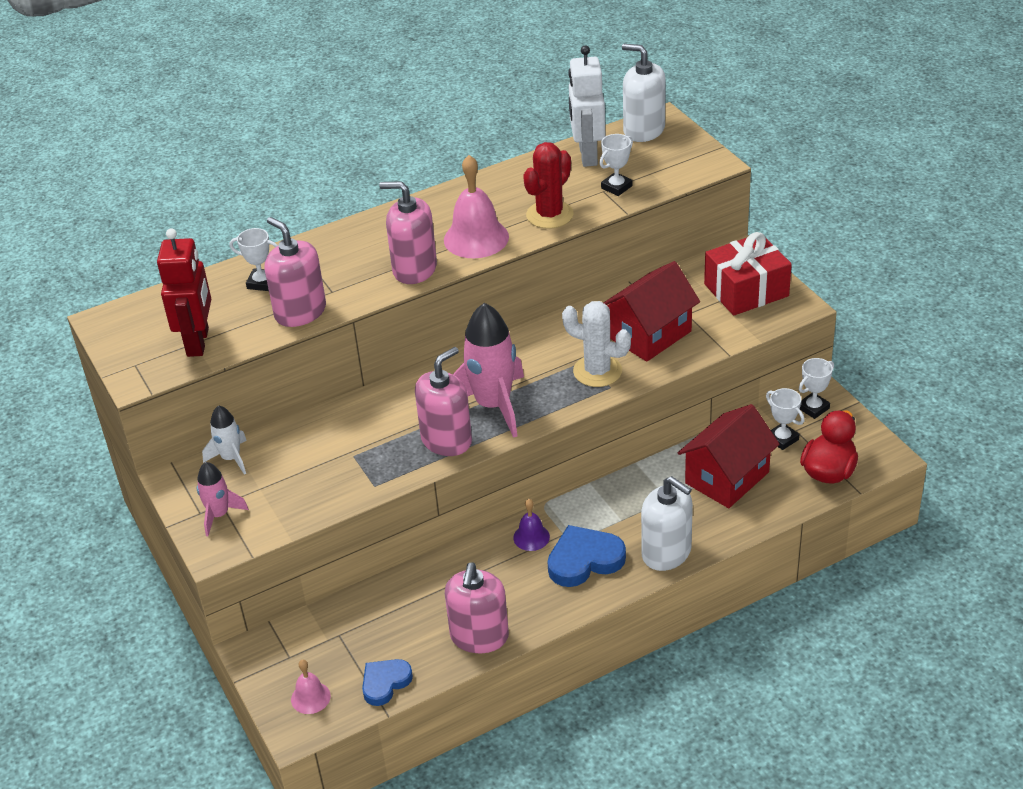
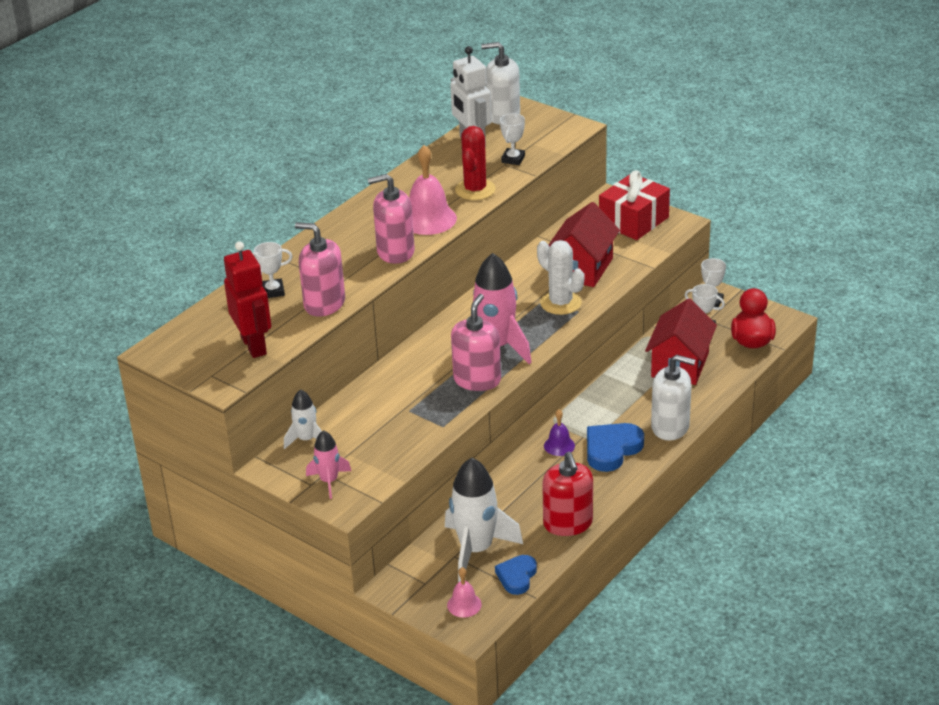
camera: 25 degrees left, 5 degrees down
pink soap dispenser [445,562,509,653] -> red soap dispenser [542,452,593,536]
white cactus [562,301,631,387] -> white cactus turned 45 degrees clockwise [537,240,584,315]
none -> white rocket [445,458,523,582]

